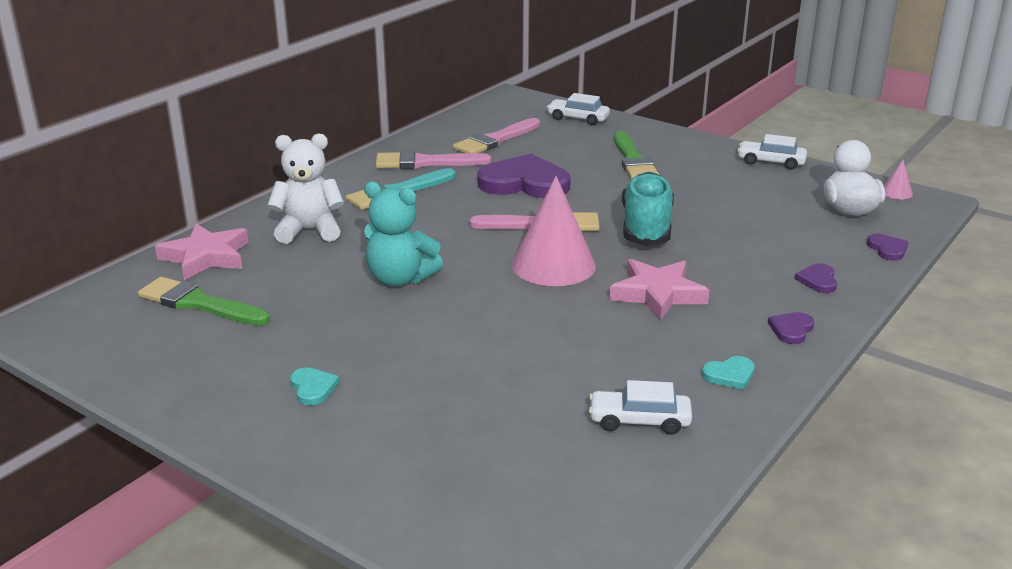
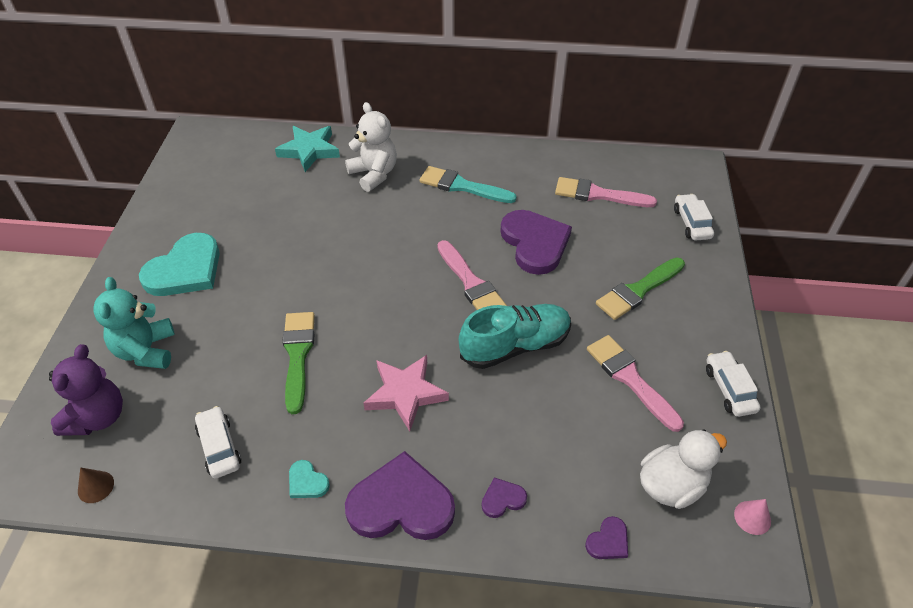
camera: 60 degrees right, 20 degrees up
green brush [138,277,270,326] -> green brush moved to [282,312,315,414]
pink star [155,223,249,280] -> turquoise star [275,126,340,172]
turquoise heart [290,367,339,406] -> turquoise heart [139,233,220,296], size x2.28
turquoise teddy bear [364,182,443,287] -> turquoise teddy bear moved to [93,277,175,369]
pink brush [376,150,491,169] -> pink brush moved to [587,335,684,432]
pink cone [512,176,596,286] -> none
purple heart [768,312,814,344] -> purple heart [345,451,455,540], size x2.28
none -> purple teddy bear [49,344,123,436]
none -> brown cone [78,467,114,503]

